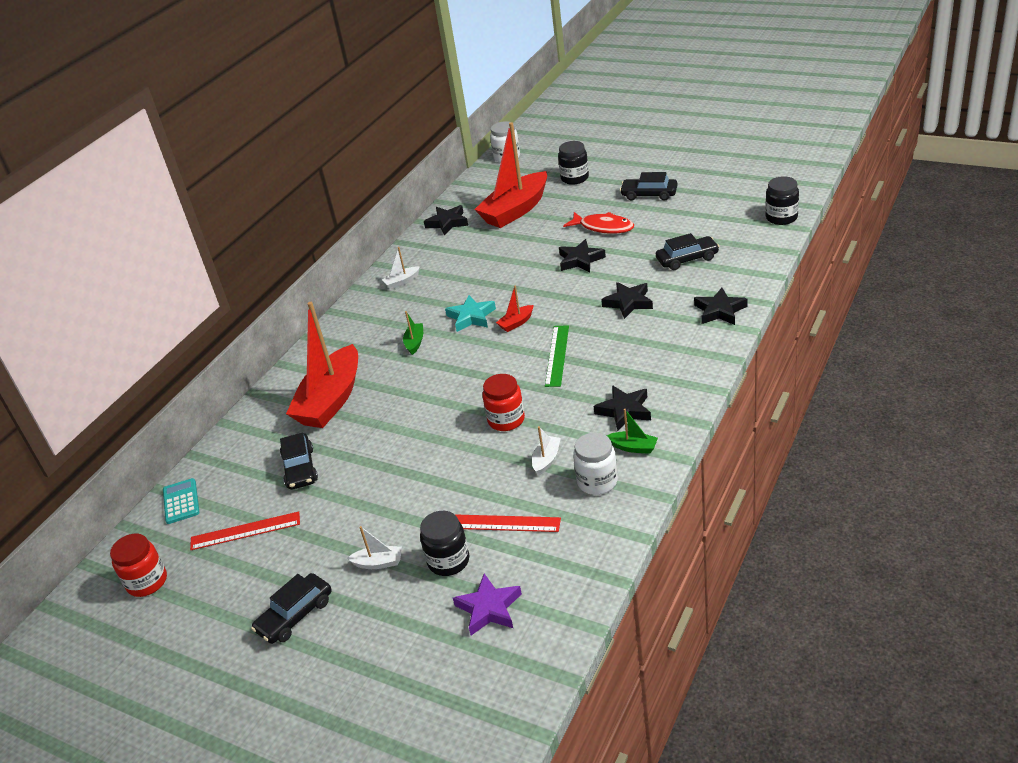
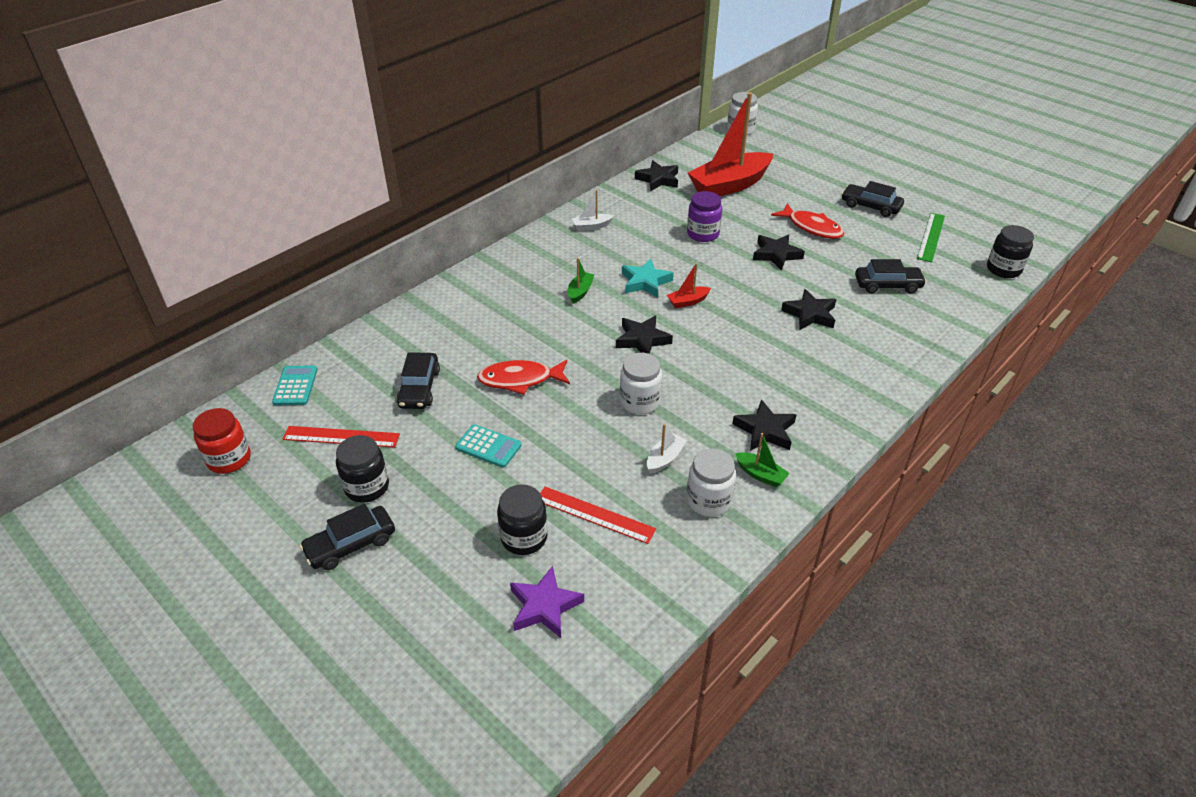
camera: 10 degrees right, 5 degrees up
red boat [286,302,358,428] -> none
white boat [347,526,402,569] -> none
red jar [482,374,525,431] -> white jar [620,353,662,414]
green ruler [545,325,569,387] -> green ruler moved to [917,213,945,262]
black jar [558,141,589,185] -> black jar moved to [336,435,389,503]
black star [694,288,747,325] -> black star moved to [616,316,673,354]
none -> turquoise calculator [455,424,522,468]
none -> red fish [477,360,570,395]
none -> purple jar [687,191,722,242]

